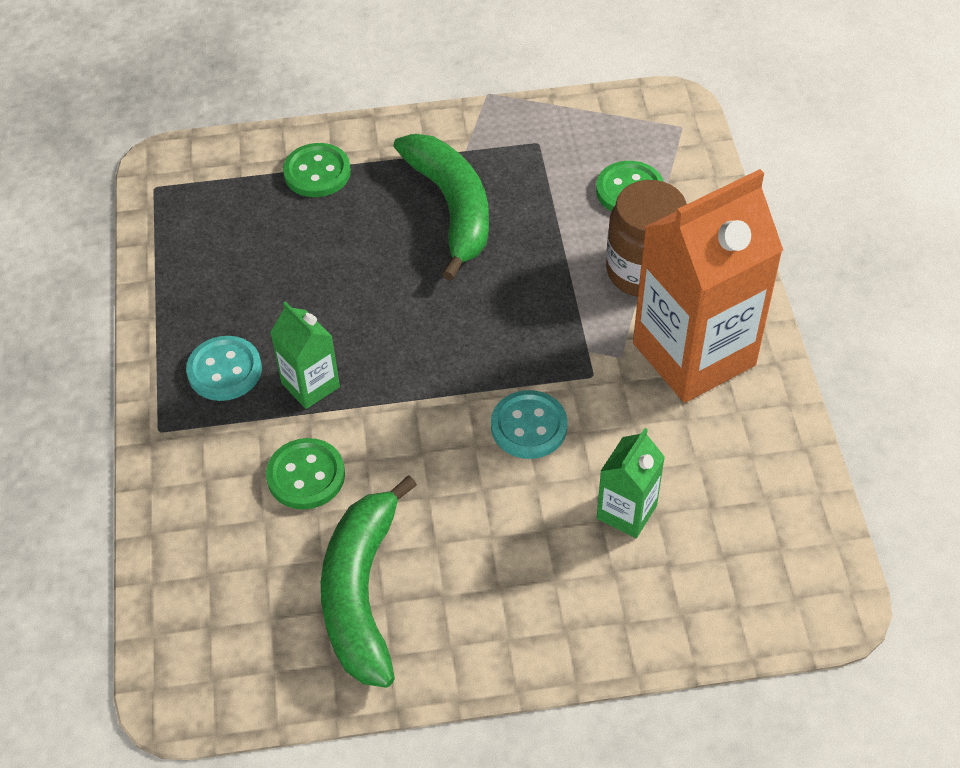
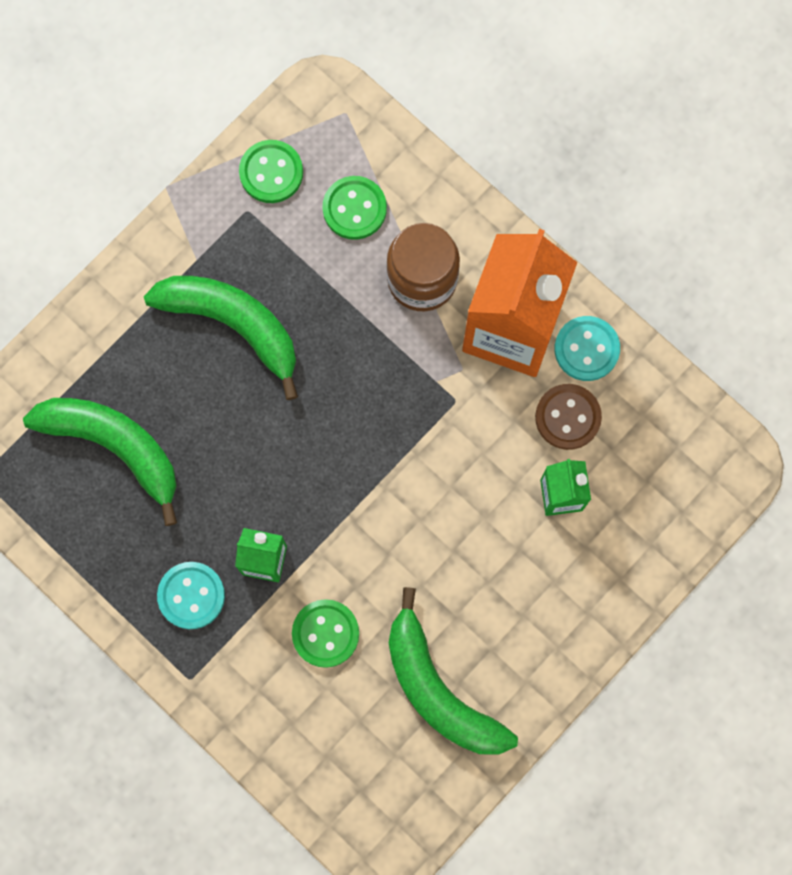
camera: 40 degrees left, 25 degrees up
green button [283,143,351,197] -> green button moved to [239,140,303,203]
turquoise button [491,390,567,459] -> turquoise button moved to [554,316,620,381]
none -> green banana [23,398,177,526]
none -> brown button [535,384,602,450]

